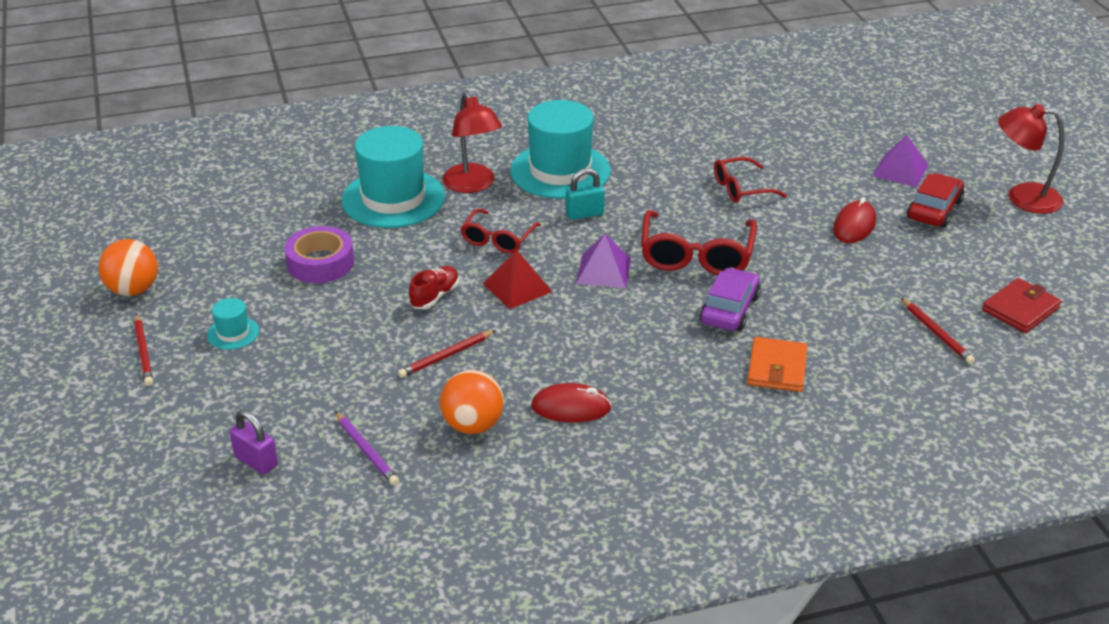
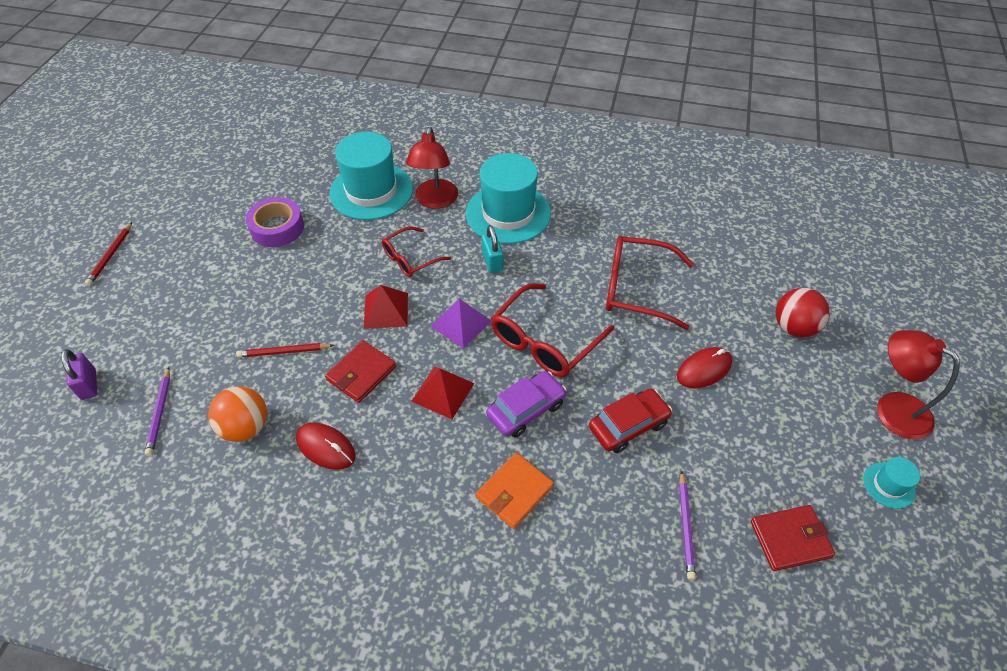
camera: 30 degrees right, 15 degrees up
orange ball [98,239,158,296] -> none
turquoise hat [207,298,259,350] -> turquoise hat moved to [863,457,920,509]
red shoe [409,266,459,309] -> none
turquoise padlock [566,168,605,220] -> turquoise padlock turned 60 degrees clockwise [482,225,503,273]
red glasses [714,157,787,203] -> red glasses [606,236,694,330], size x1.62
purple pyramid [872,135,928,187] -> red ball [776,288,830,337]
red pencil [901,298,975,364] -> purple pencil [679,471,696,580]
red car [907,173,964,228] -> red car moved to [589,389,672,453]
none -> red wallet [325,340,396,403]
none -> red pyramid [411,367,474,419]

